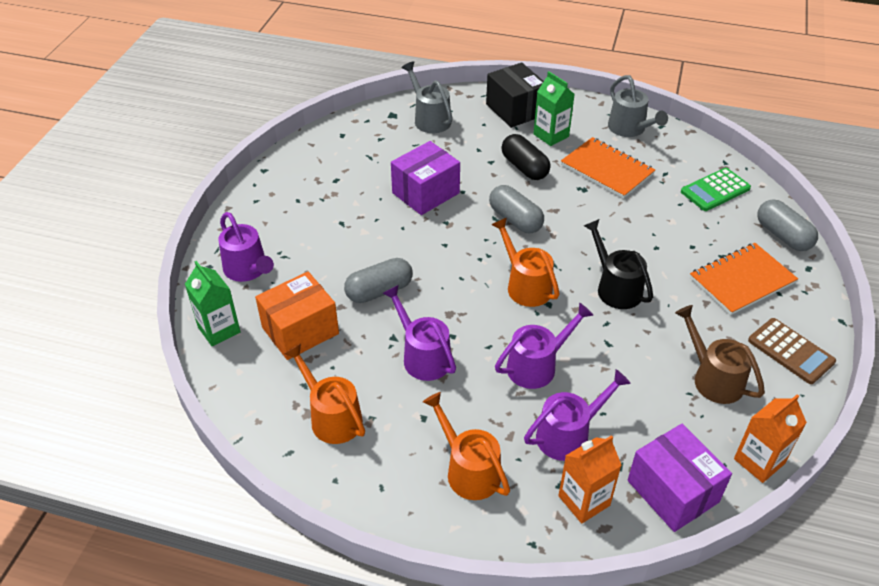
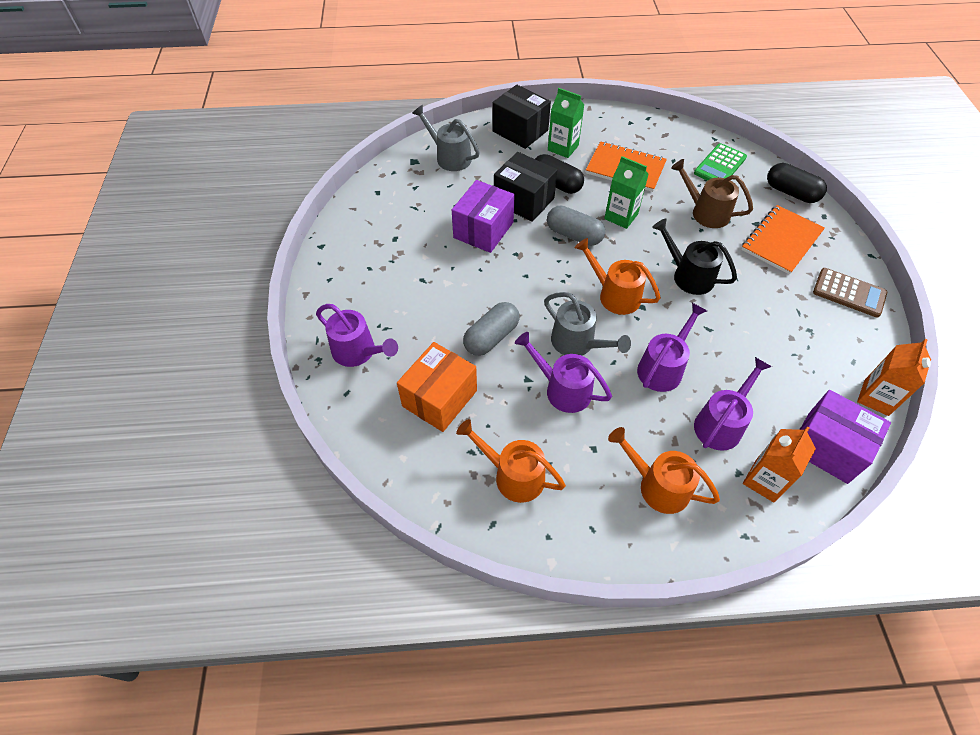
camera: 20 degrees left, 10 degrees up
green carton [185,261,240,346] -> green carton moved to [604,156,649,229]
grey watering can [608,75,668,137] -> grey watering can moved to [544,292,631,356]
brown watering can [675,305,765,404] -> brown watering can moved to [671,159,753,228]
grey capsule [757,199,818,251] -> black capsule [767,163,827,203]
none -> black box [494,152,557,222]

